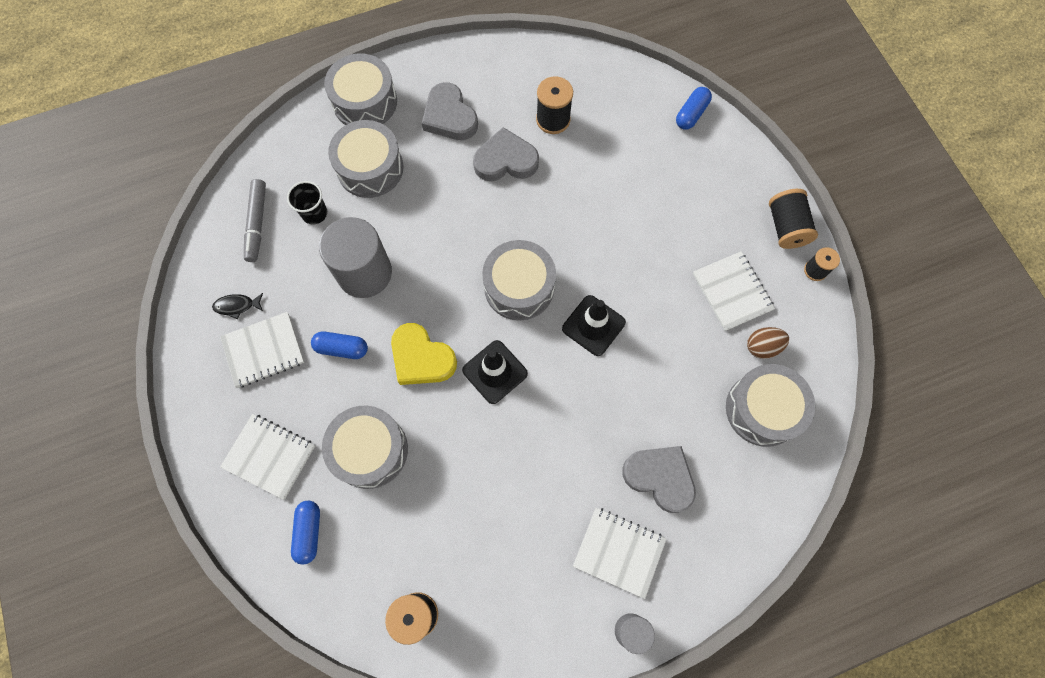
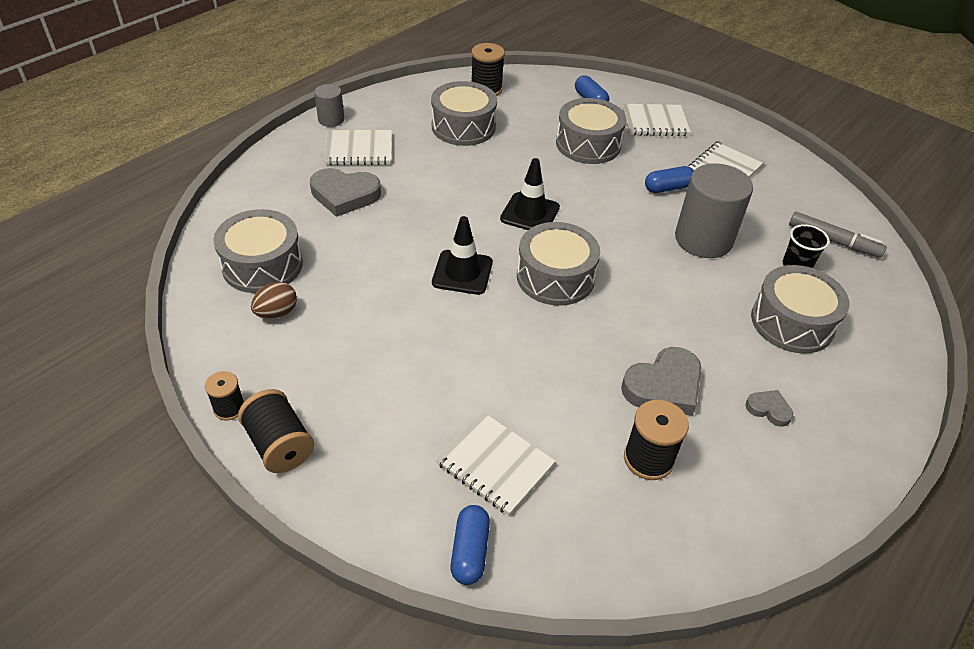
camera: 150 degrees right, 25 degrees down
black fish [212,293,263,319] -> none
grey marker [244,179,266,262] -> grey marker turned 150 degrees clockwise [789,212,887,258]
grey drum [324,54,397,125] -> grey drum moved to [431,81,497,146]
yellow heart [391,323,457,385] -> none
grey heart [422,82,478,140] -> grey heart [745,390,793,427], size x0.51
white notebook [693,251,775,331] -> white notebook moved to [436,412,556,515]

